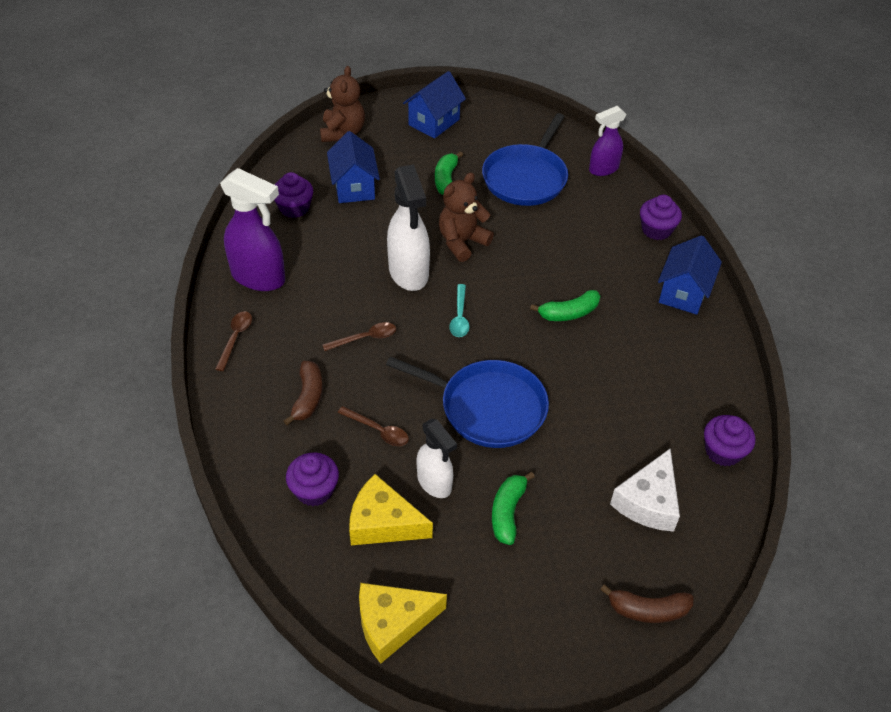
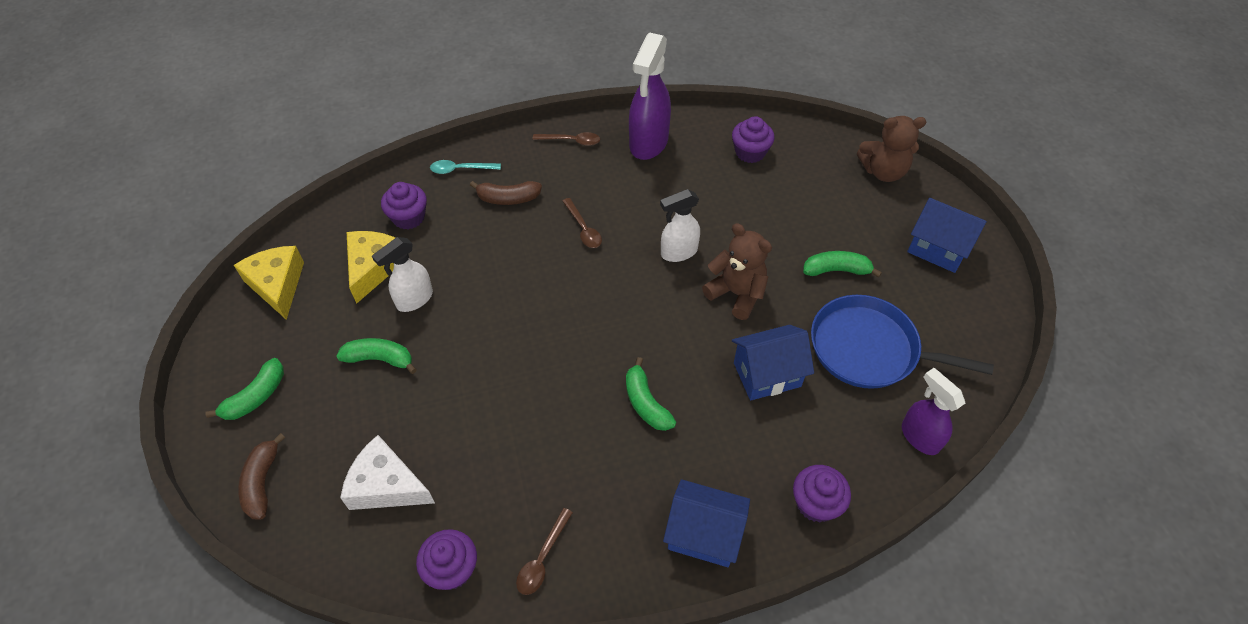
camera: 85 degrees right, 5 degrees up
blue house [327,131,380,203] -> blue house moved to [732,325,814,401]
brown spoon [338,406,409,446] -> brown spoon moved to [516,508,573,595]
blue pan [386,356,549,448] -> none
white spray bottle [387,164,430,291] -> white spray bottle [660,189,700,262], size x0.63
turquoise spoon [449,284,469,337] -> turquoise spoon moved to [430,160,501,174]
none -> green banana [205,358,284,420]

